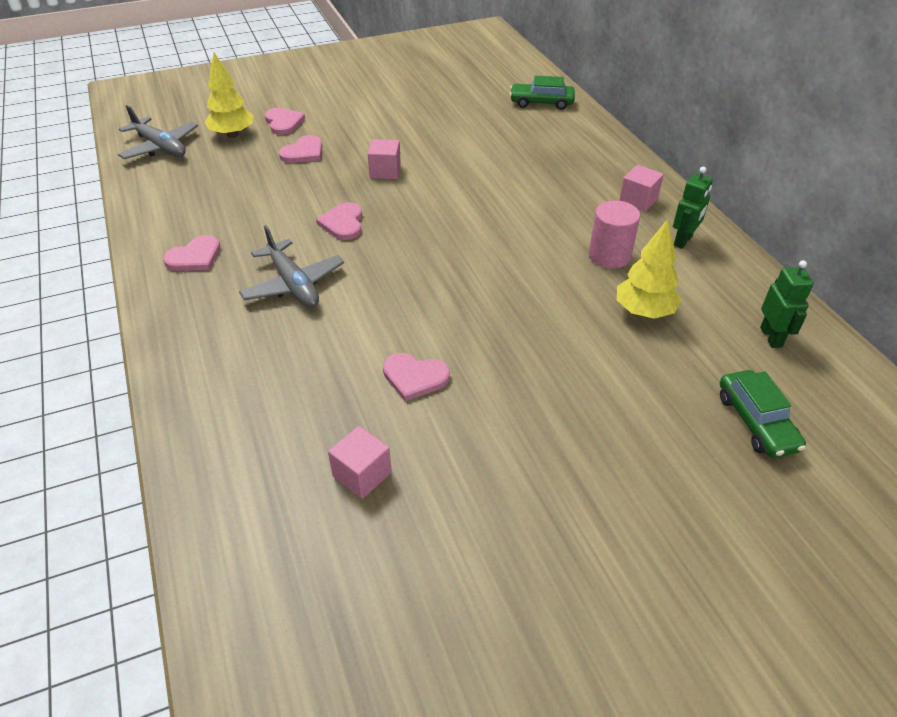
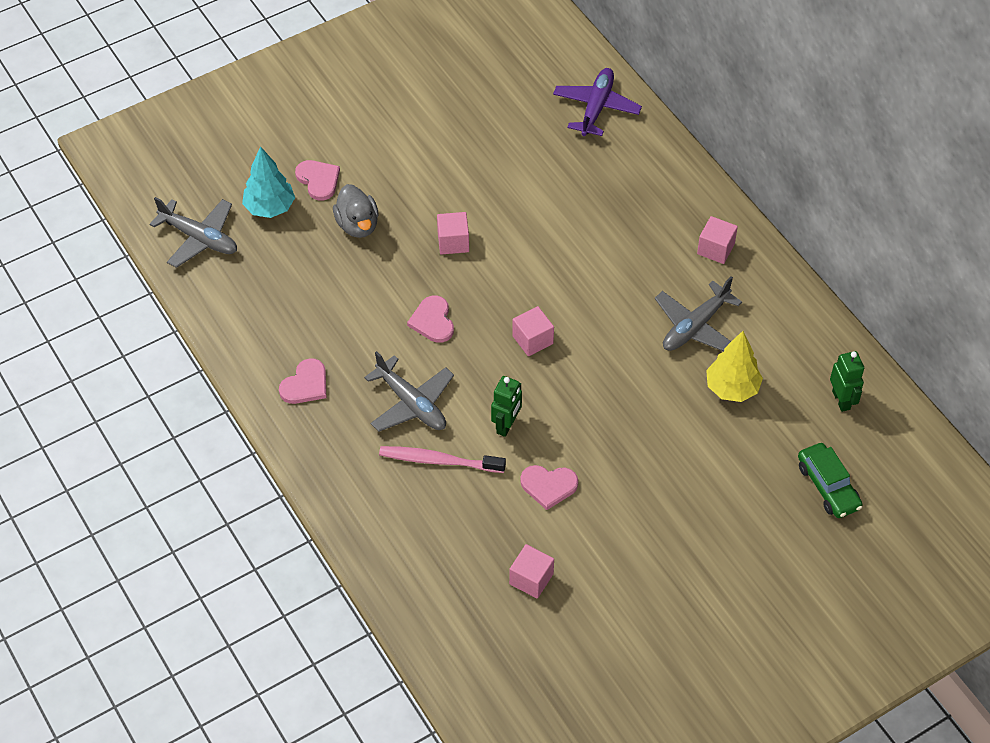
camera: 10 degrees left, 10 degrees up
yellow tree [205,52,253,138] -> turquoise tree [242,146,295,218]
pink heart [279,135,322,163] -> grey duck [333,184,379,238]
green car [510,76,575,110] -> purple plane [553,68,642,136]
pink cylinder [589,200,640,269] -> grey plane [655,276,742,351]
green robot [673,167,713,249] -> green robot moved to [491,376,522,437]
none -> pink toothbrush [379,446,506,473]
none -> pink cube [512,306,554,356]

